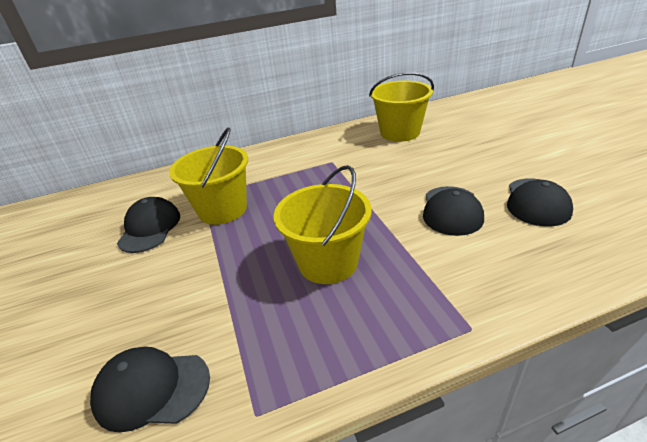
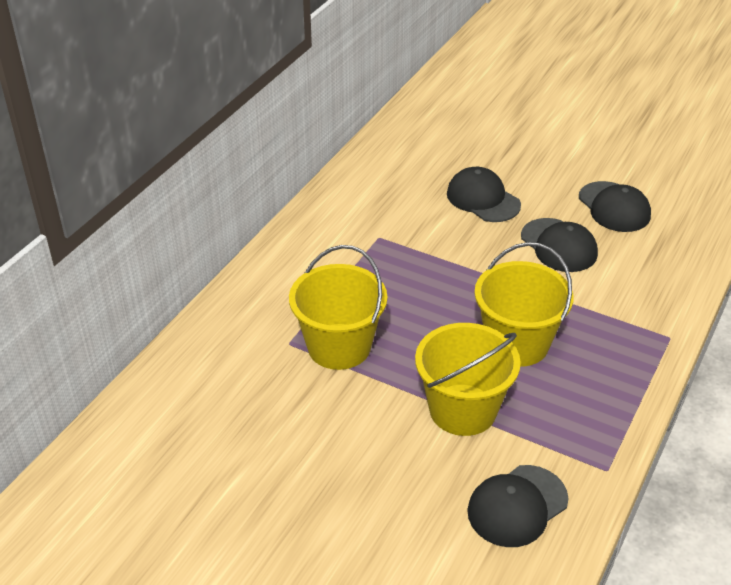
camera: 45 degrees left, 5 degrees up
black cap [117,197,180,253] -> black cap moved to [447,167,521,222]
yellow bucket [369,72,434,142] -> yellow bucket moved to [415,323,521,436]

